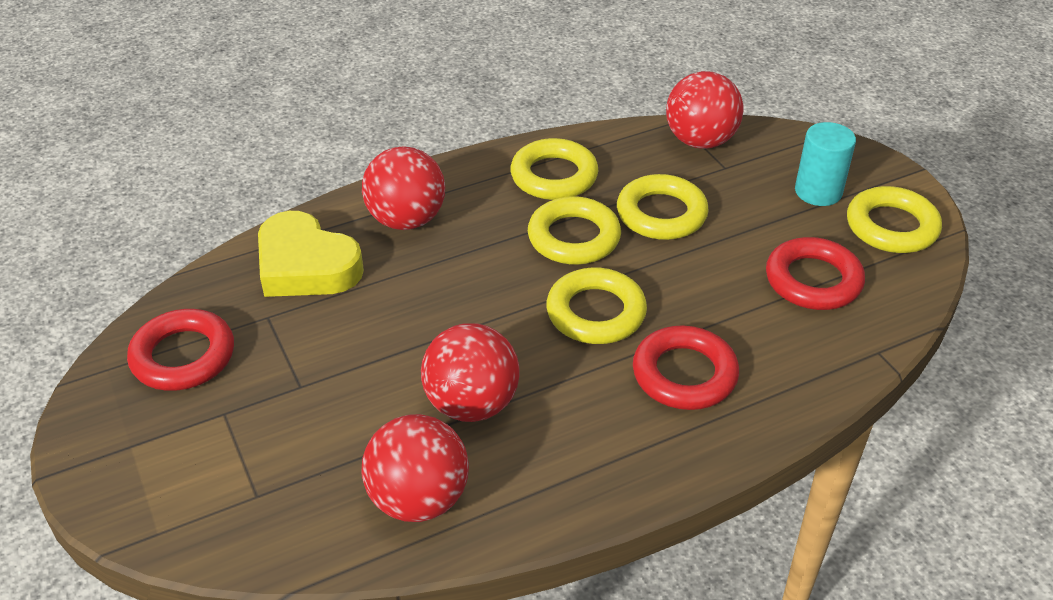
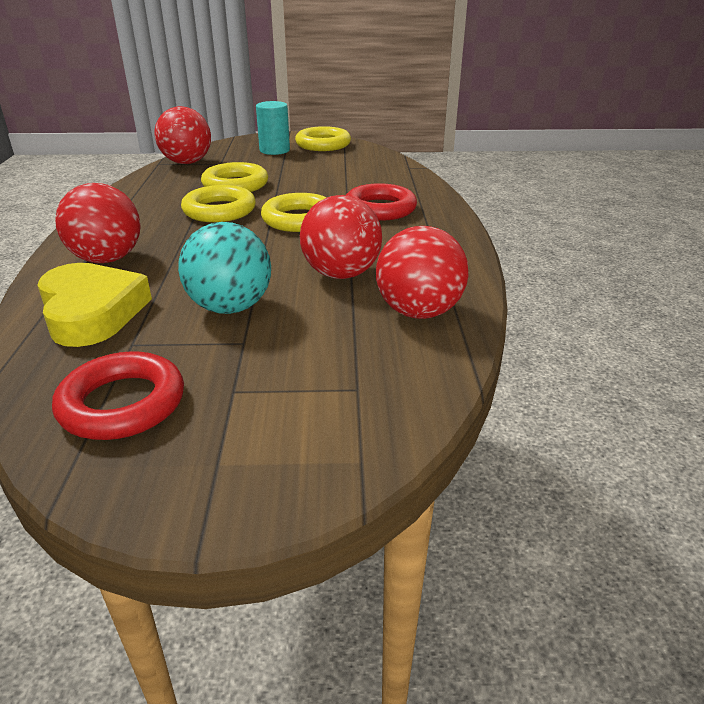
camera: 65 degrees left, 10 degrees down
yellow heart [258,211,364,297] -> yellow heart turned 90 degrees counterclockwise [37,263,152,347]
yellow ring [510,138,598,200] -> none
red ring [766,237,865,310] -> none
none -> turquoise ball [178,222,271,314]

